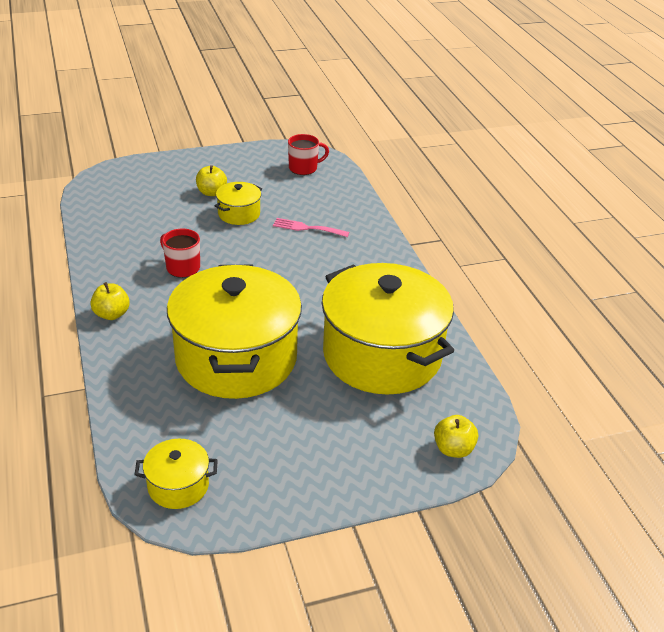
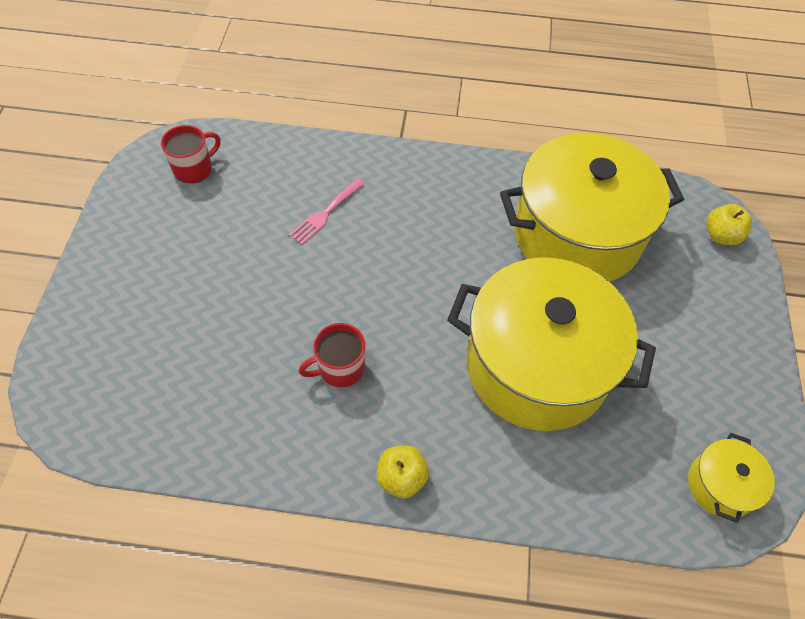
camera: 65 degrees left, 20 degrees up
yellow apple [196,165,227,196] -> none
yellow pot [214,182,262,225] -> none
red mug [288,134,329,175] -> red mug turned 45 degrees clockwise [161,125,221,183]

